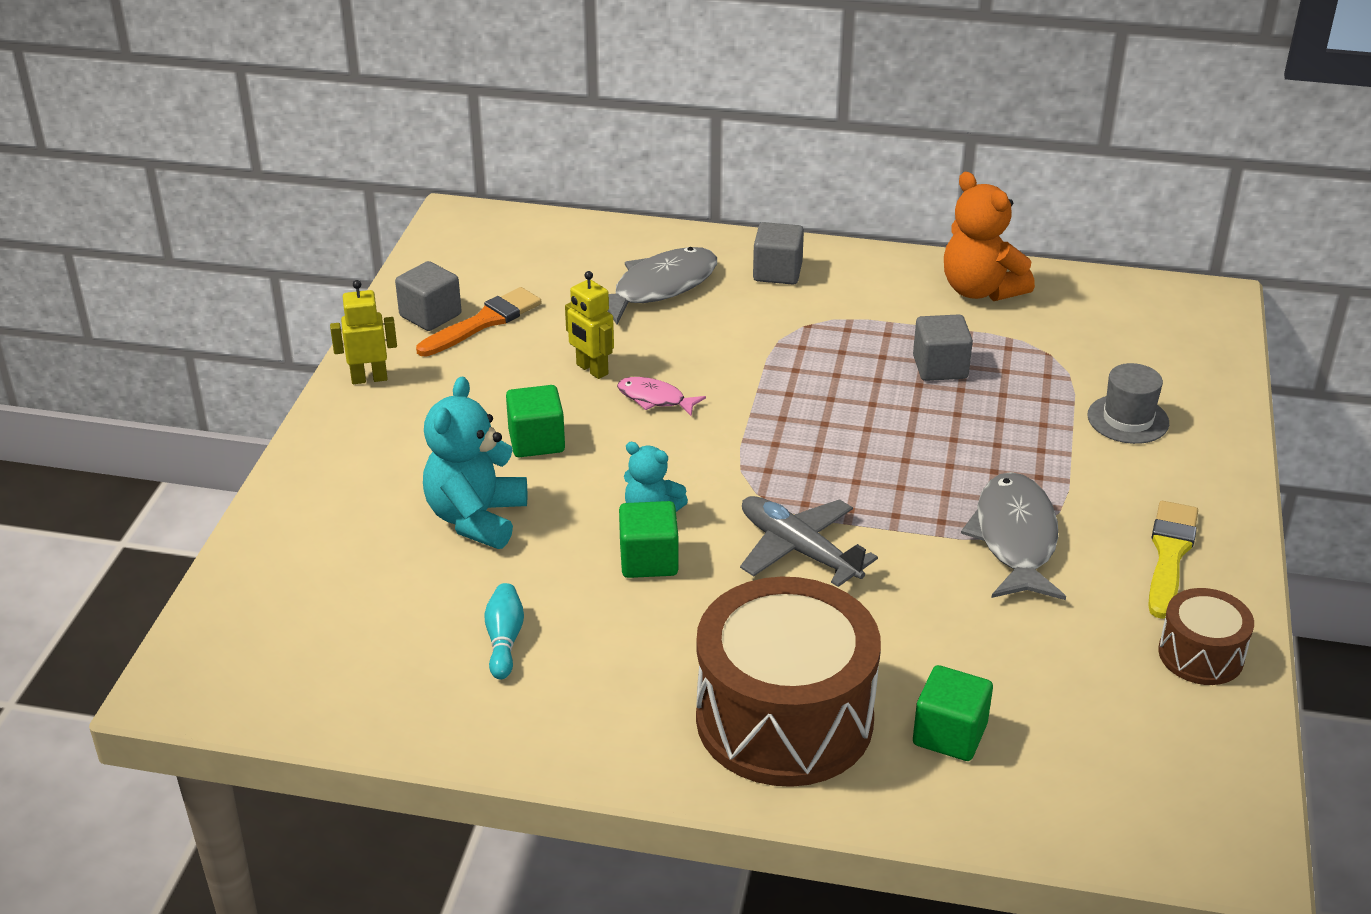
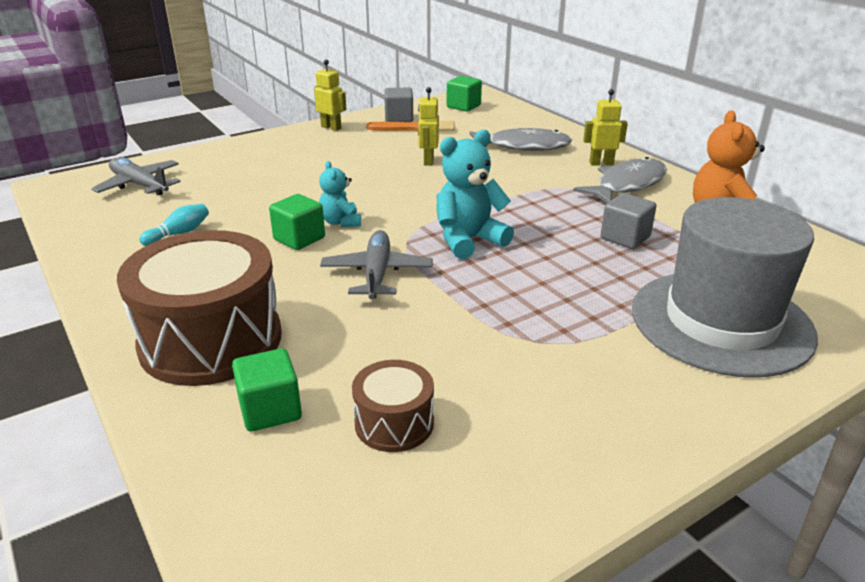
camera: 45 degrees right, 5 degrees down
turquoise teddy bear [423,376,527,549] -> turquoise teddy bear moved to [436,129,514,259]
green cube [506,385,565,457] -> green cube moved to [446,76,482,112]
pink fish [617,377,706,416] -> none
grey cube [753,222,804,285] -> yellow robot [583,89,628,165]
grey fish [961,472,1066,600] -> grey fish moved to [573,157,667,203]
grey hat [1088,363,1169,444] -> grey hat [632,197,818,377], size x2.37
yellow brush [1148,501,1198,619] -> none
brown drum [1158,588,1254,685] -> brown drum moved to [352,360,434,452]
none -> grey plane [91,158,181,196]

